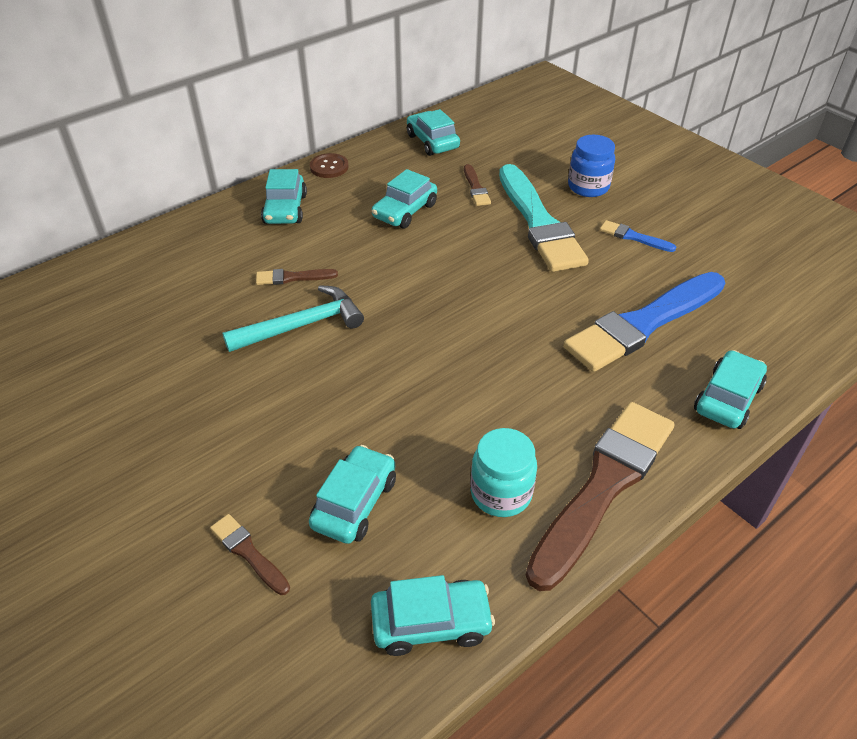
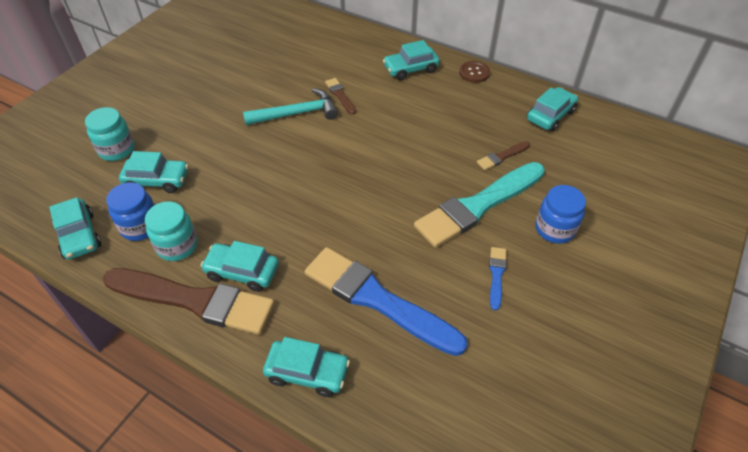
camera: 70 degrees right, 5 degrees up
brown brush [210,514,290,595] -> turquoise jar [85,107,134,161]
turquoise hammer [222,285,364,352] -> turquoise hammer turned 60 degrees counterclockwise [243,88,338,125]
turquoise car [372,169,437,228] -> turquoise car moved to [201,241,279,292]
none -> blue jar [106,182,155,241]

